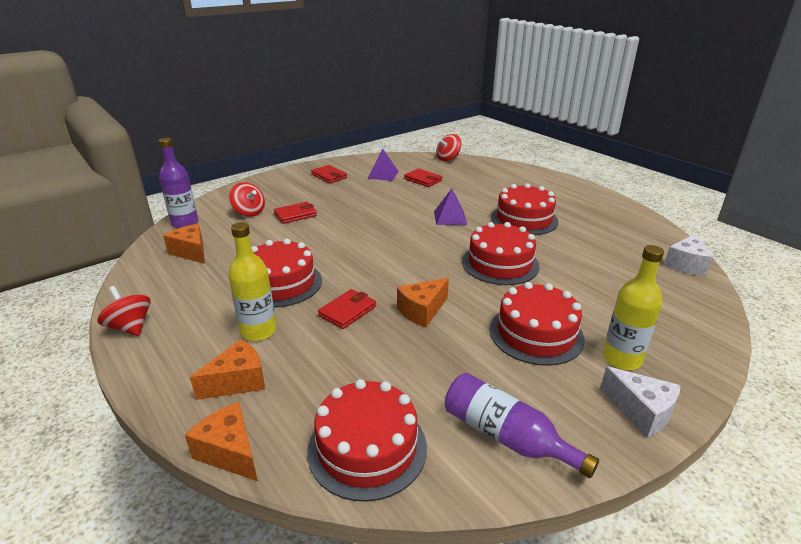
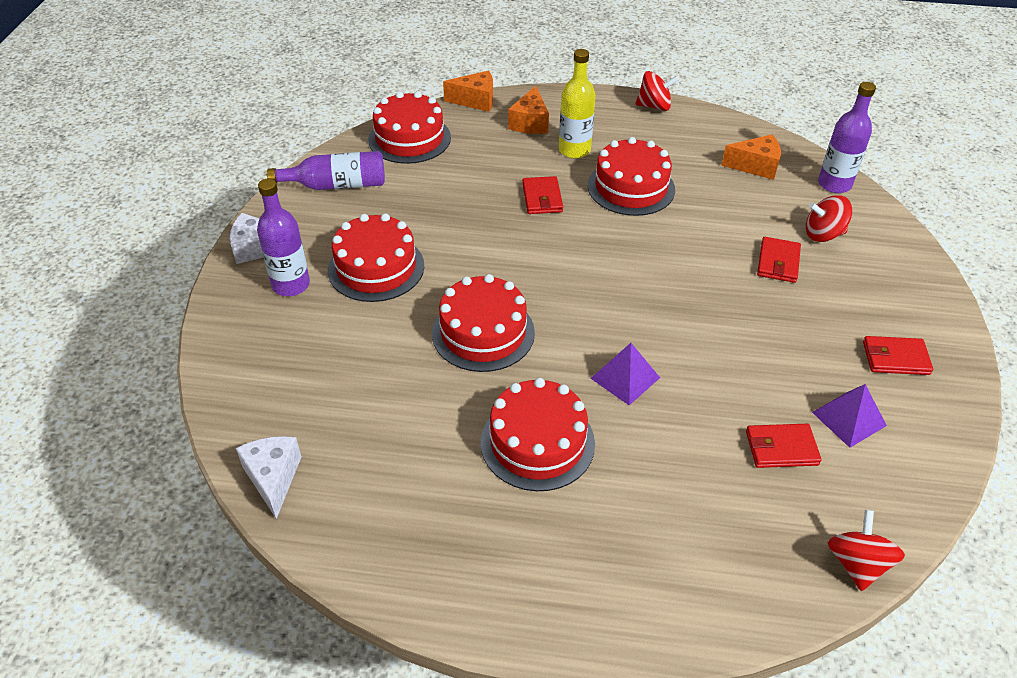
camera: 135 degrees right, 15 degrees up
orange cheese [397,278,449,327] -> none
yellow bottle [603,245,664,370] -> purple bottle [257,179,310,296]

